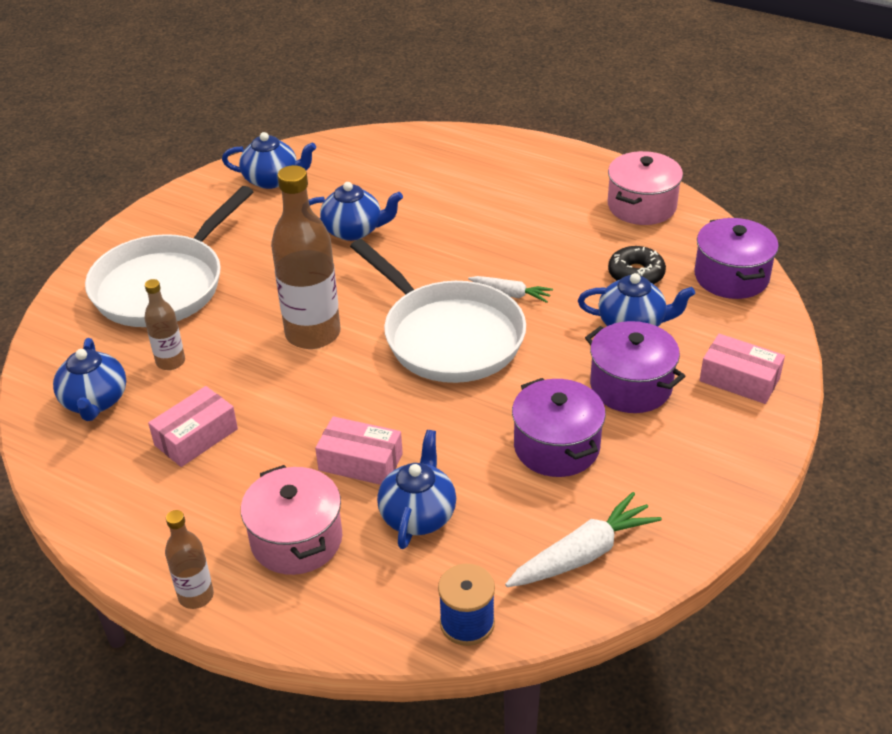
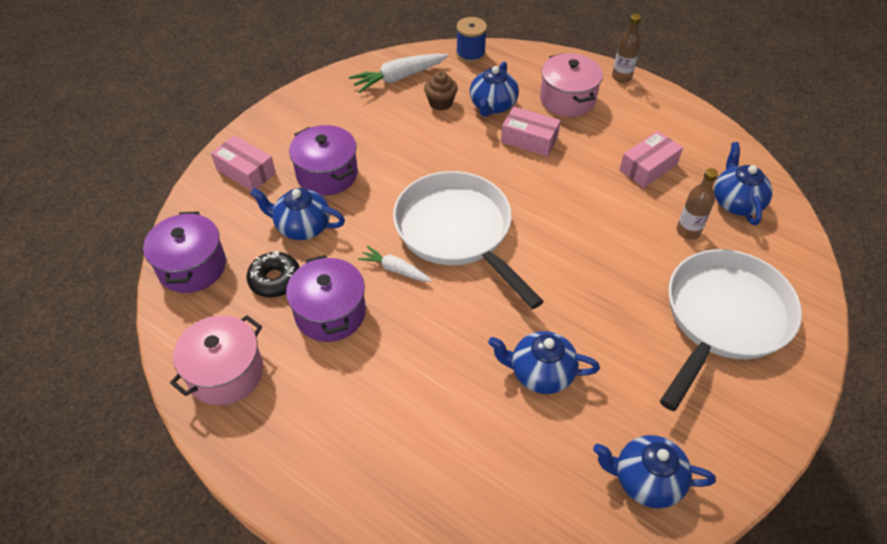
camera: 175 degrees left, 10 degrees up
brown bottle [271,165,341,349] -> none
purple pot [512,378,606,477] -> purple pot moved to [286,255,366,342]
none -> brown cupcake [424,71,458,111]

